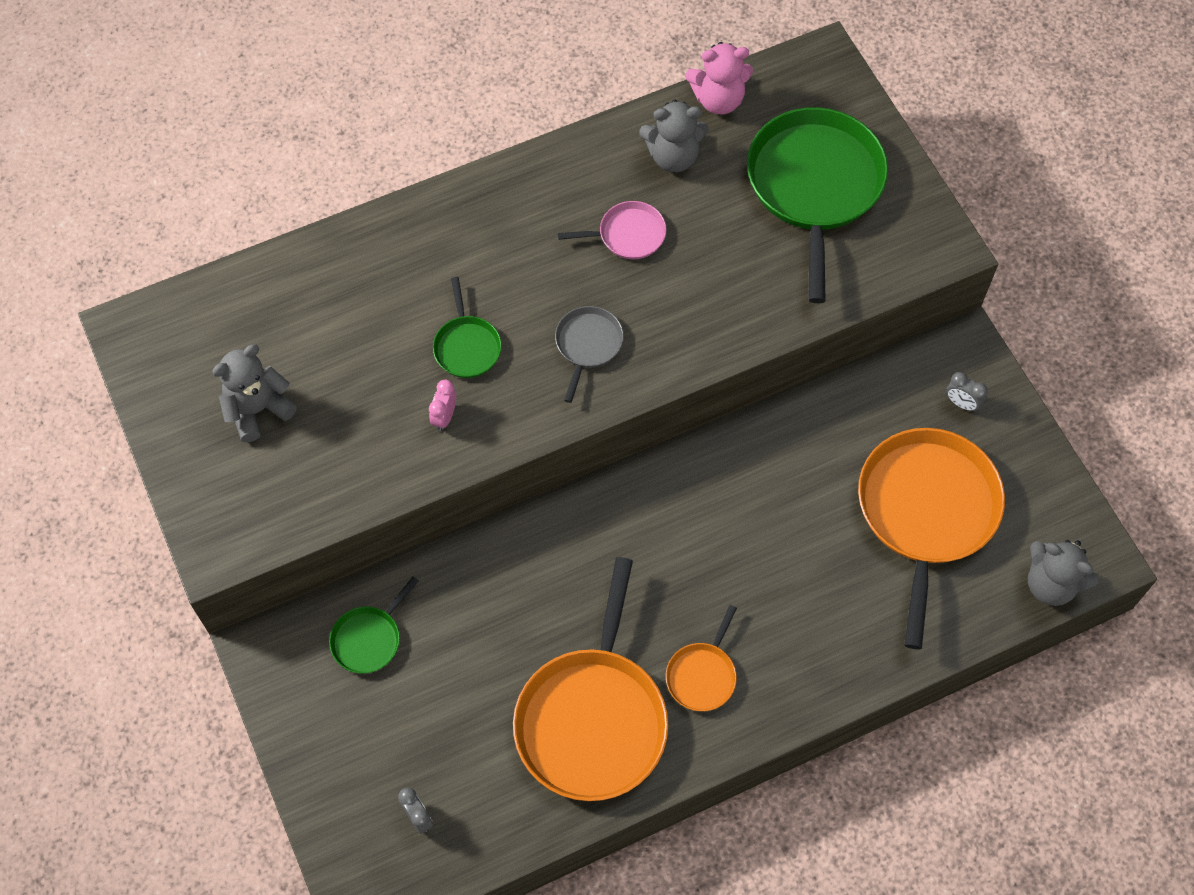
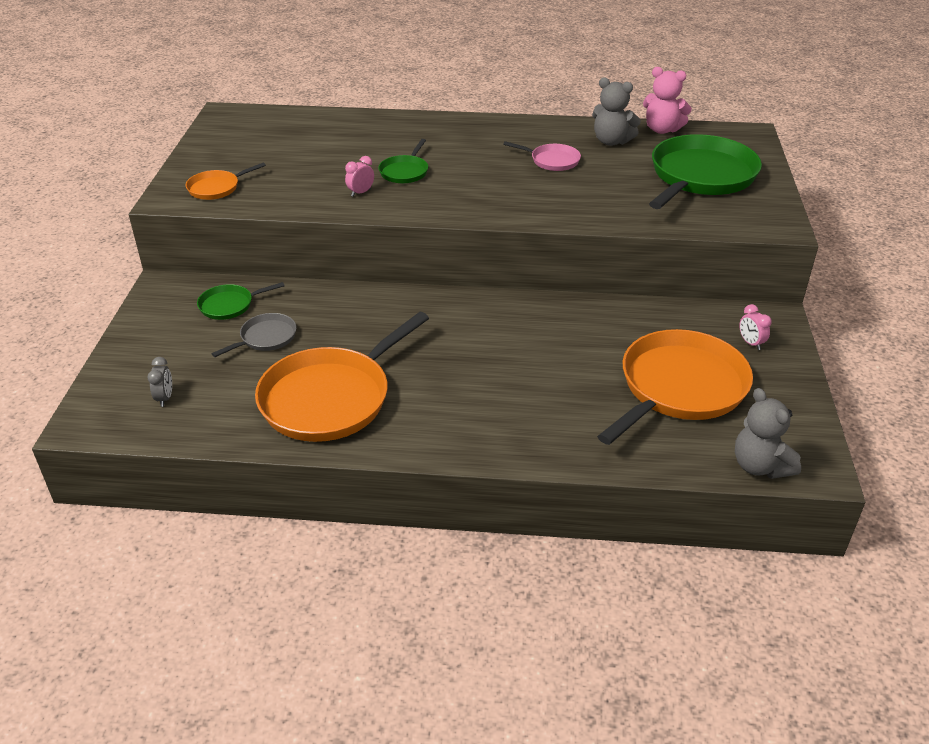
camera: 30 degrees right, 25 degrees down
grey teddy bear [212,345,297,442] -> none
grey pan [555,306,624,403] -> grey pan moved to [212,313,297,357]
orange pan [666,605,737,711] -> orange pan moved to [186,162,266,200]
grey clock [946,372,988,412] -> pink clock [739,304,772,350]

